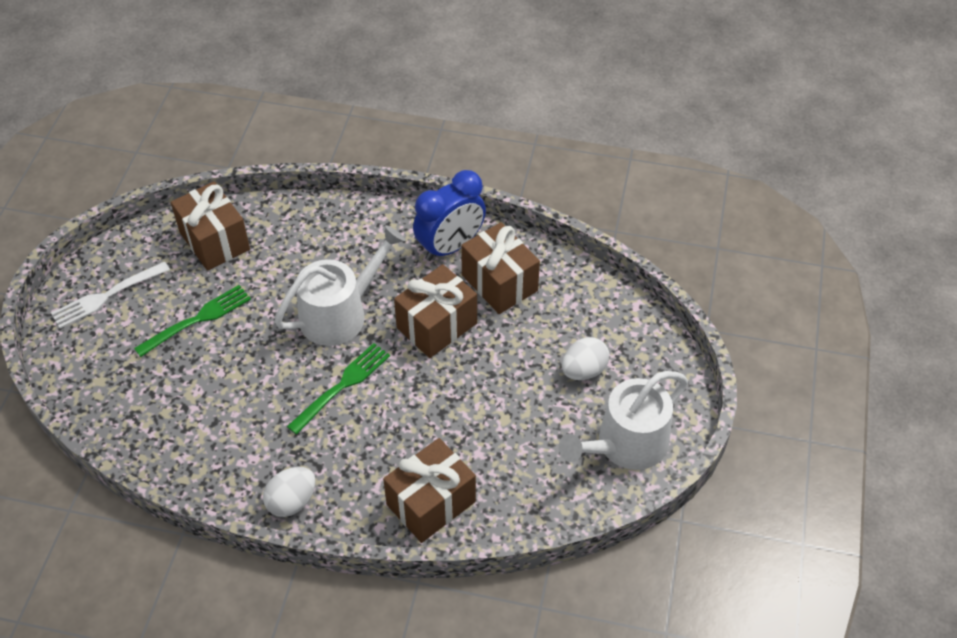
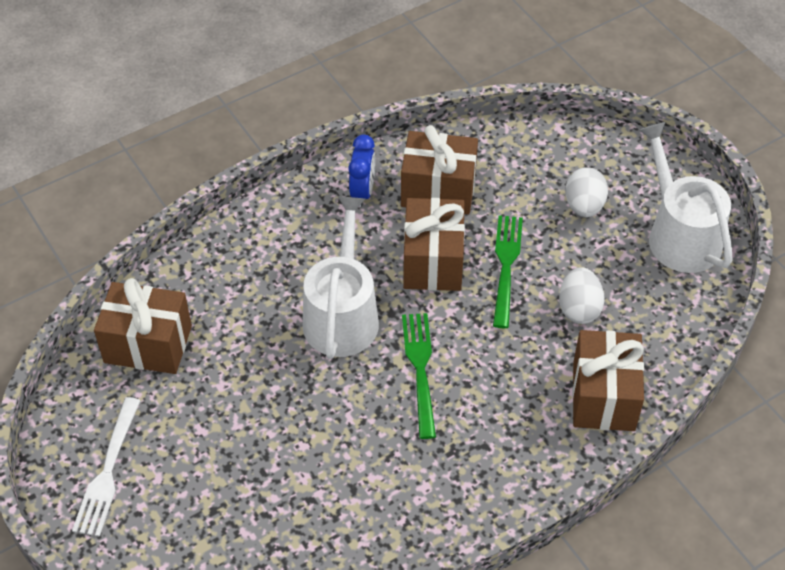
camera: 45 degrees left, 0 degrees up
green fork [134,285,251,357] -> green fork moved to [493,215,523,328]
white egg [263,467,316,517] -> white egg moved to [559,267,605,324]
blue clock [413,170,486,261] -> blue clock [348,135,375,207], size x0.62
white watering can [559,371,688,470] -> white watering can turned 150 degrees clockwise [639,122,733,273]

